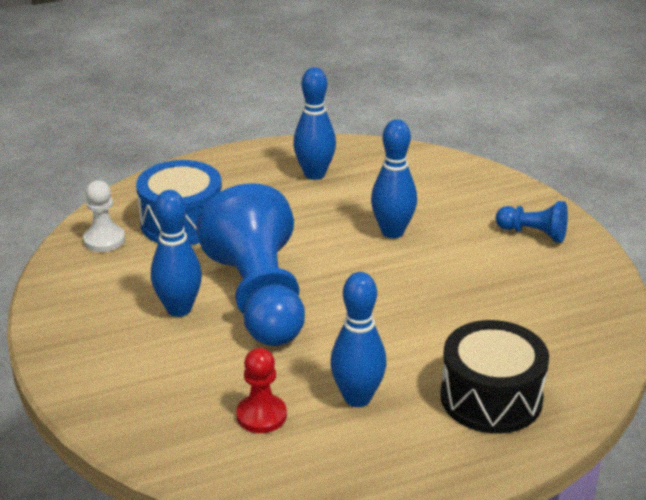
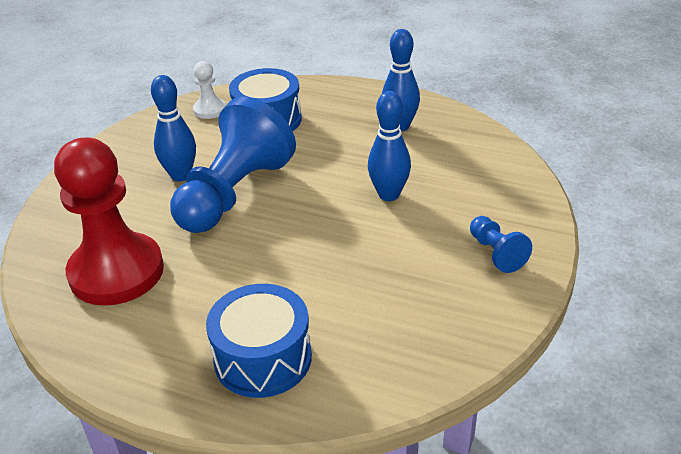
camera: 45 degrees right, 5 degrees up
red pawn [236,348,287,433] -> red pawn [54,138,164,306], size x2.24
blue bowling pin [330,272,387,407] -> none
black drum [440,320,549,434] -> blue drum [206,284,312,398]

